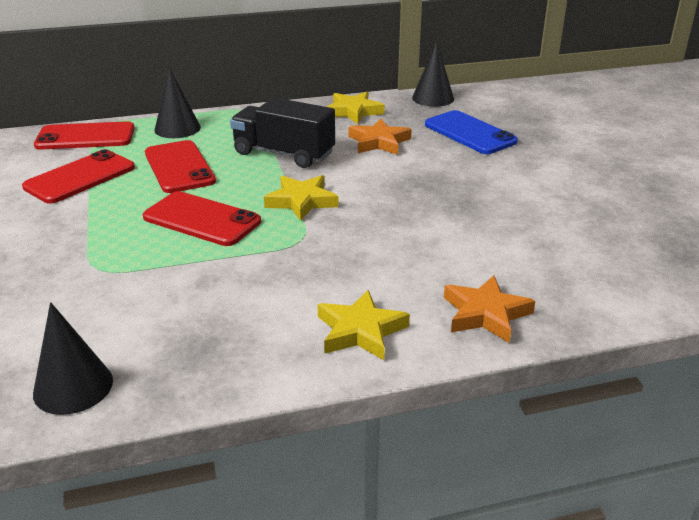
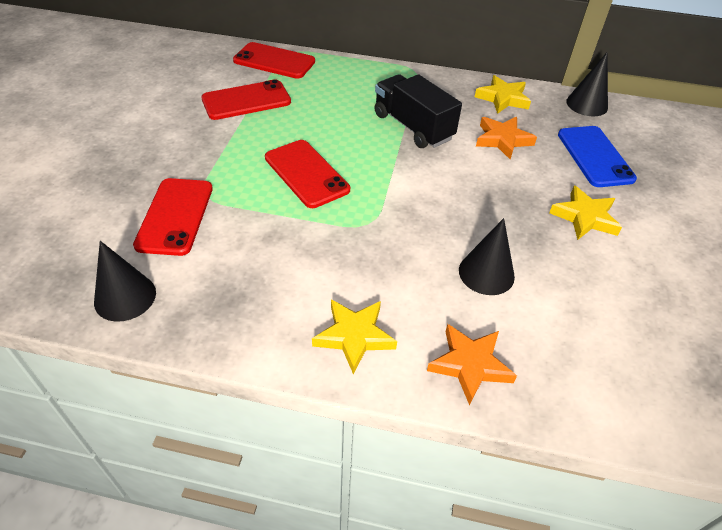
camera: 25 degrees right, 15 degrees up
red phone [145,140,216,193] -> red phone moved to [133,178,213,256]
black cone [154,68,201,138] -> black cone moved to [459,218,515,295]
yellow star [264,175,338,221] -> yellow star moved to [549,186,622,240]

